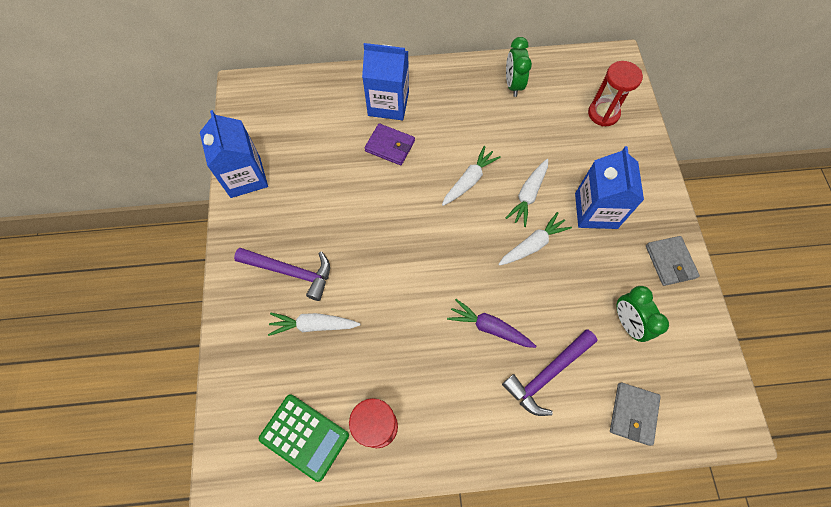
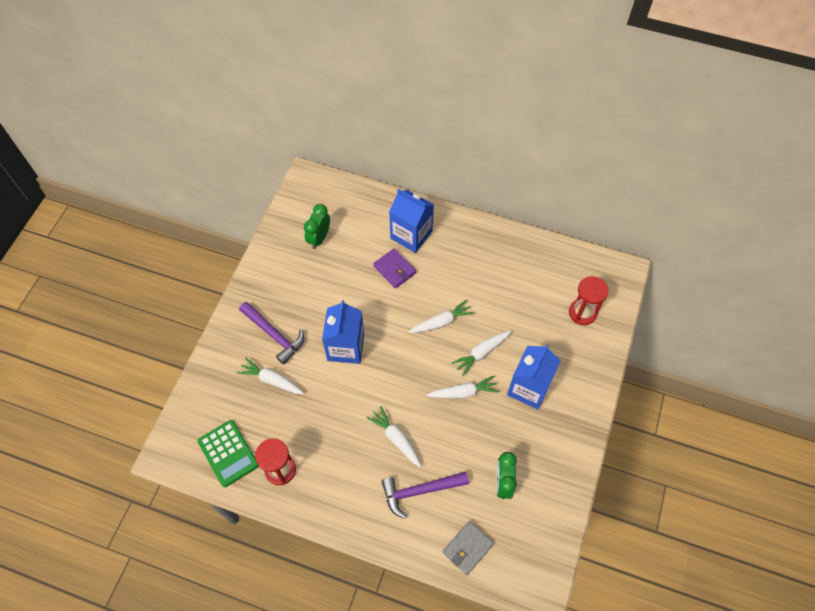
camera: 25 degrees right, 5 degrees down
blue carton [200,110,268,198] -> blue carton moved to [322,300,364,364]
purple carrot [447,299,537,348] -> white carrot [367,406,421,467]
green clock [506,37,532,97] -> green clock moved to [304,204,330,249]
grey wallet [646,236,700,286] -> none

